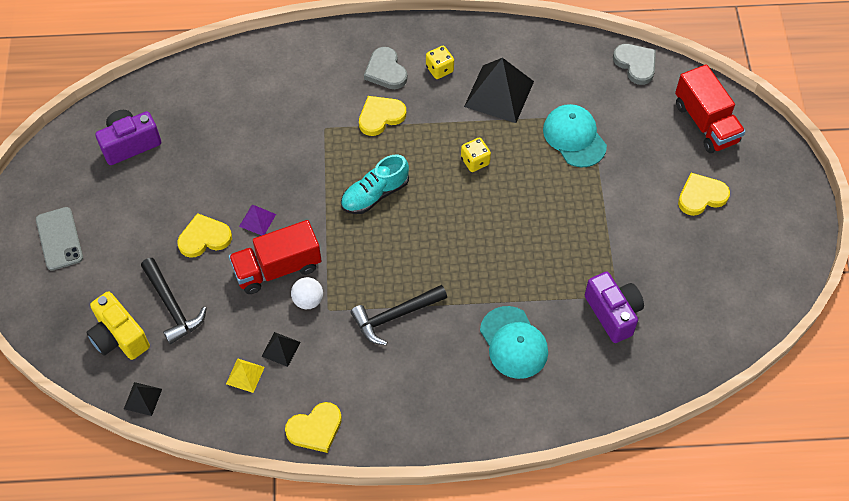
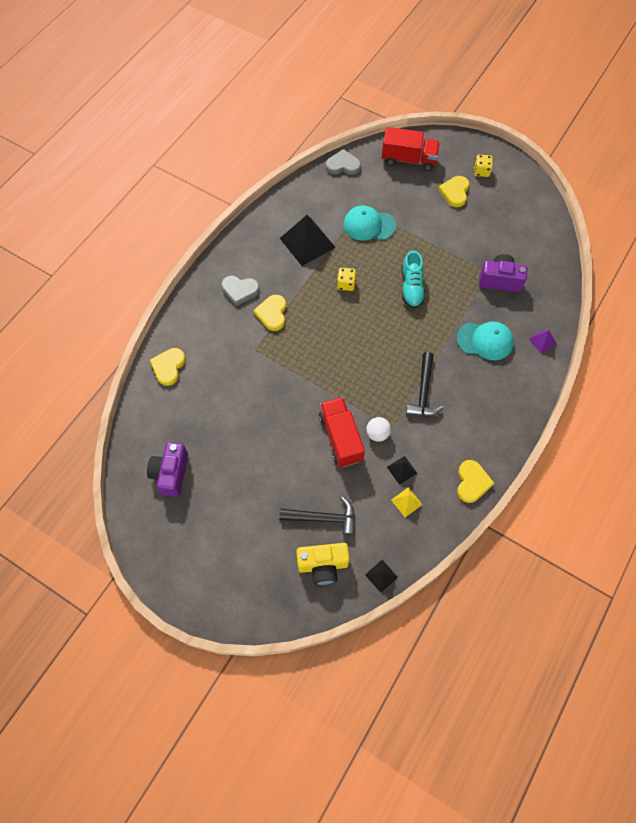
camera: 55 degrees left, 5 degrees up
grey phone [36,207,83,271] -> none
yellow heart [178,213,232,258] -> yellow heart moved to [150,348,186,386]
red truck [229,220,322,294] -> red truck turned 150 degrees clockwise [319,397,365,467]
purple pyramid [239,205,276,235] -> purple pyramid moved to [529,330,557,354]
turquoise shoe [341,154,409,214] -> turquoise shoe moved to [402,251,425,309]
yellow dice [426,46,454,79] -> yellow dice moved to [474,155,493,177]

